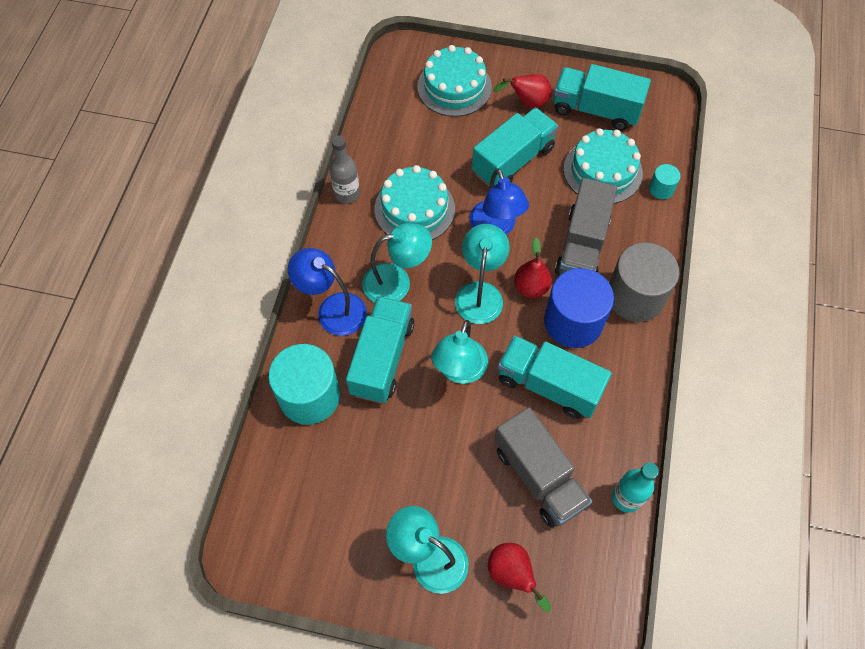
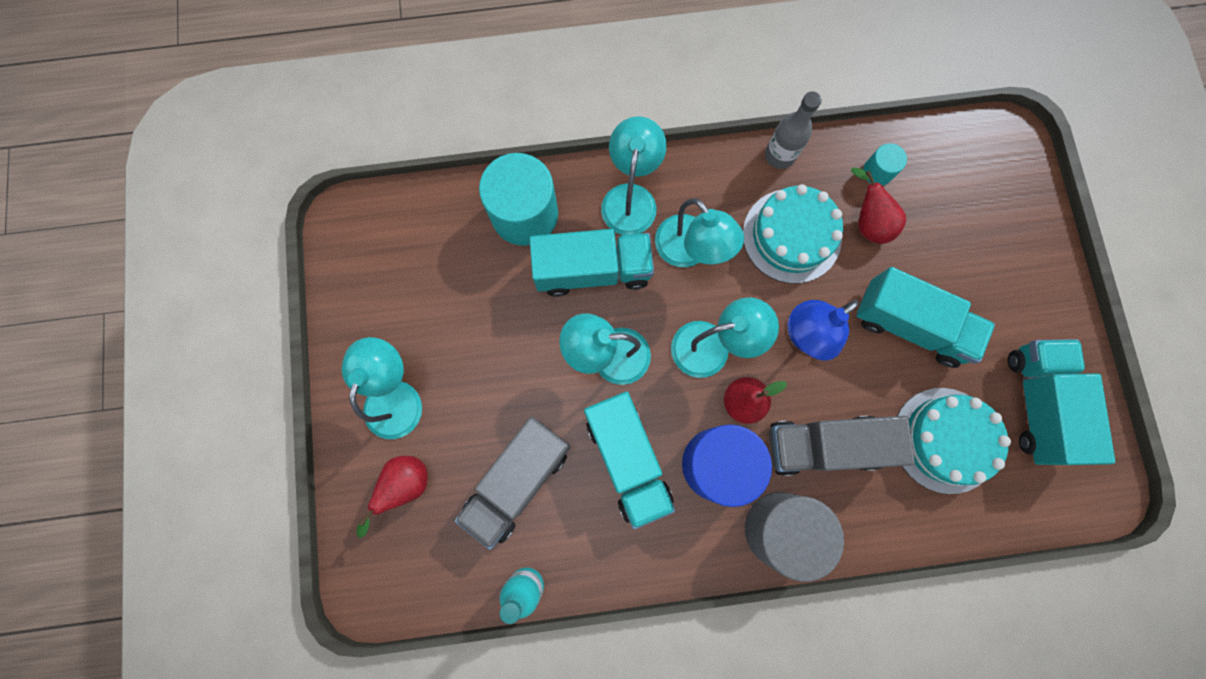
camera: 70 degrees right, 15 degrees up
blue lamp [288,248,367,336] -> turquoise lamp [601,116,667,235]
turquoise cake [417,45,492,117] -> none
red pear [493,74,552,108] -> red pear moved to [851,167,906,244]
turquoise truck [498,335,612,419] -> turquoise truck turned 150 degrees clockwise [584,391,675,529]
turquoise cylinder [649,164,681,199] -> turquoise cylinder moved to [863,143,907,185]

